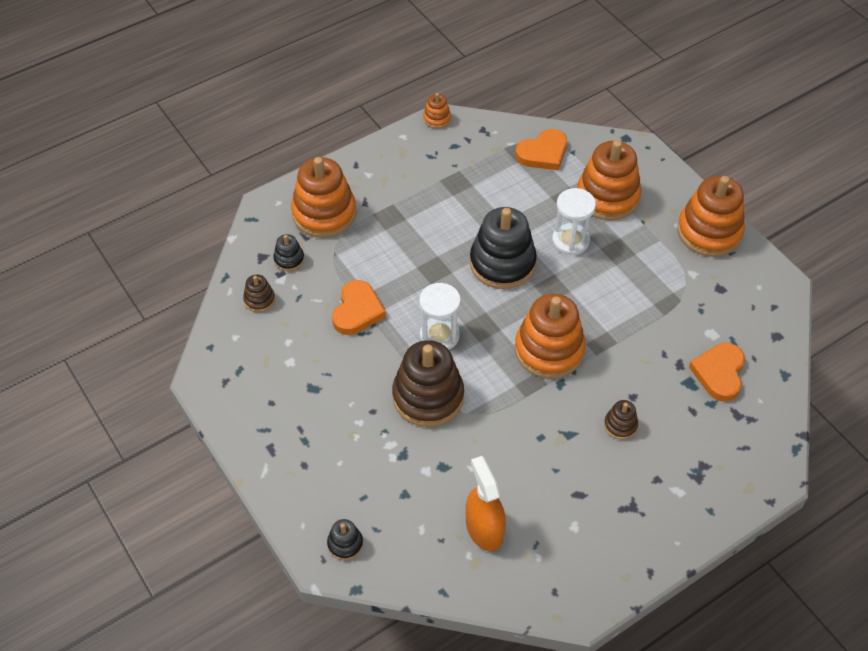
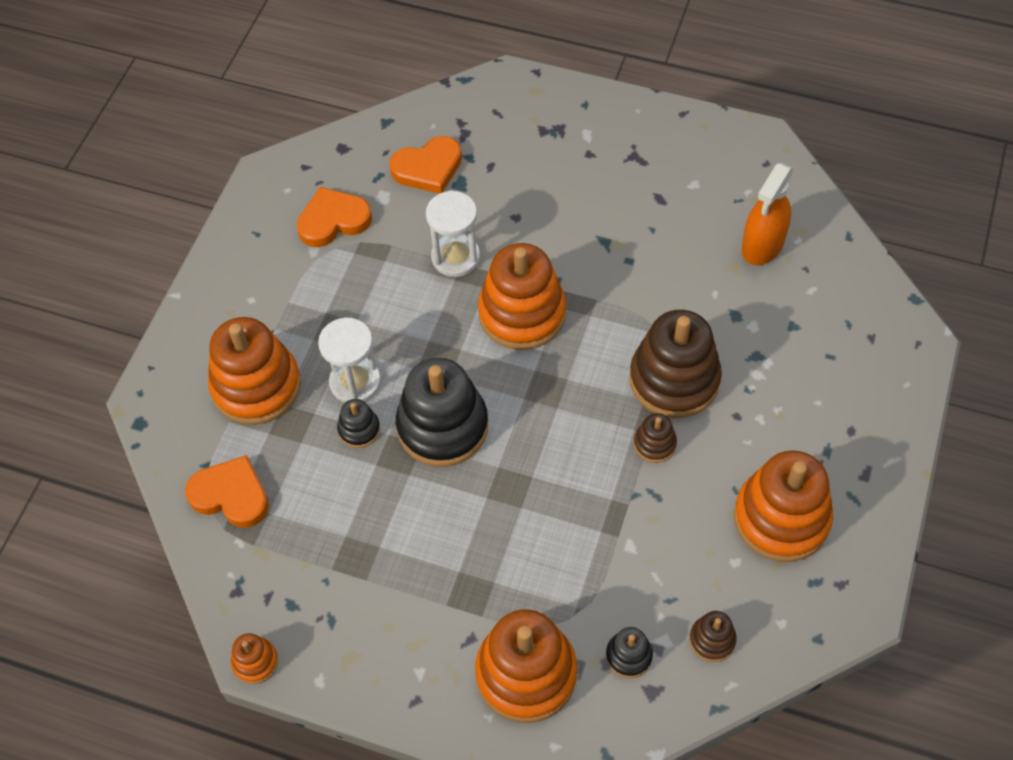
camera: 125 degrees left, 5 degrees up
black stacking toy [327,519,363,560] -> black stacking toy moved to [337,399,380,448]
orange heart [332,280,386,335] -> orange heart moved to [297,187,372,247]
white hourglass [419,283,461,350] -> white hourglass moved to [426,191,480,277]
brown stacking toy [604,400,638,440] -> brown stacking toy moved to [634,413,677,463]
orange stacking toy [677,176,745,257] -> orange stacking toy moved to [734,450,833,562]

